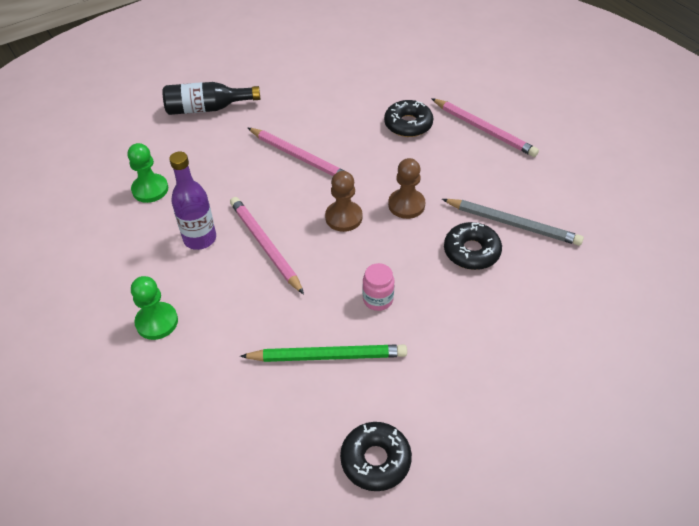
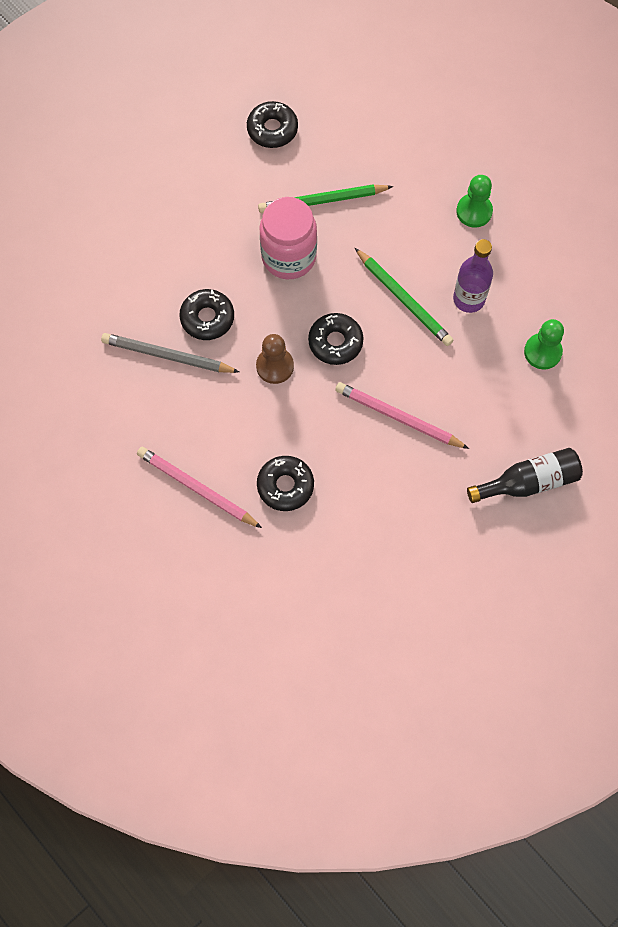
camera: 170 degrees right, 20 degrees up
pink pencil [230,197,304,294] -> green pencil [355,248,453,346]
brown pawn [325,171,363,232] -> black donut [308,313,363,365]
pink jar [362,263,395,311] -> pink jar [259,197,317,279], size x2.01

